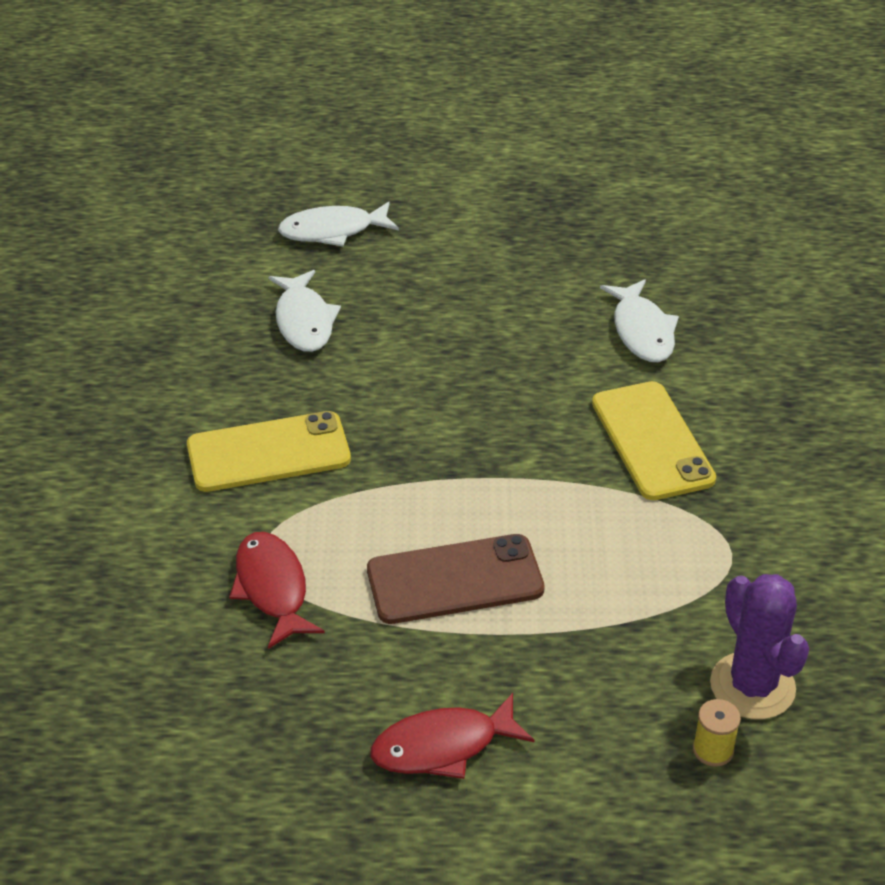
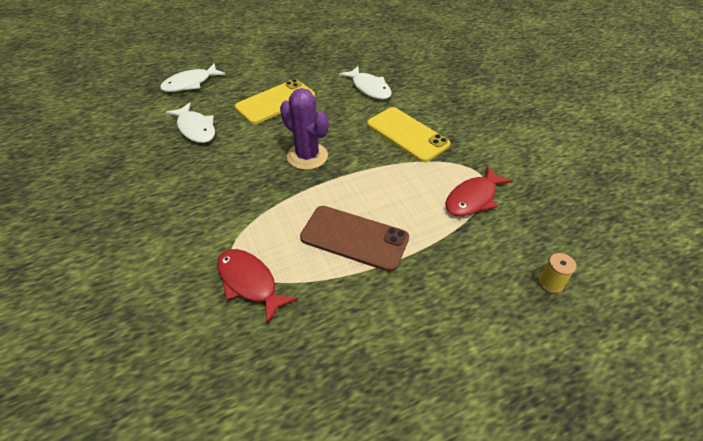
camera: 25 degrees left, 5 degrees up
yellow phone [187,411,351,492] -> yellow phone moved to [235,79,315,124]
brown phone [367,534,545,624] -> brown phone turned 60 degrees clockwise [300,206,409,272]
red fish [370,693,534,779] -> red fish moved to [446,166,513,216]
purple cactus [710,574,809,719] -> purple cactus moved to [280,88,329,170]

